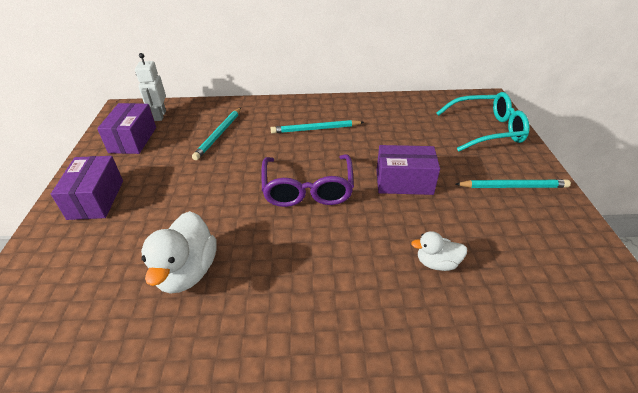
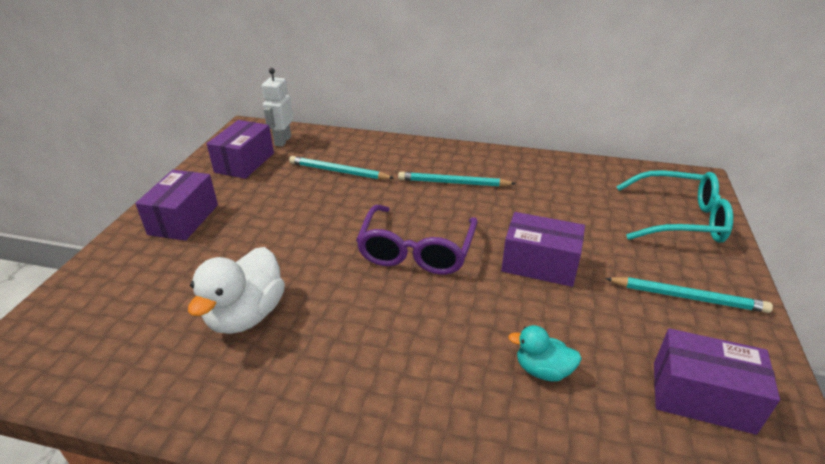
camera: 15 degrees right, 5 degrees down
turquoise pencil [192,108,241,160] -> turquoise pencil turned 75 degrees clockwise [289,156,394,180]
white duck [411,231,467,271] -> turquoise duck [508,325,582,381]
none -> purple box [654,328,780,435]

